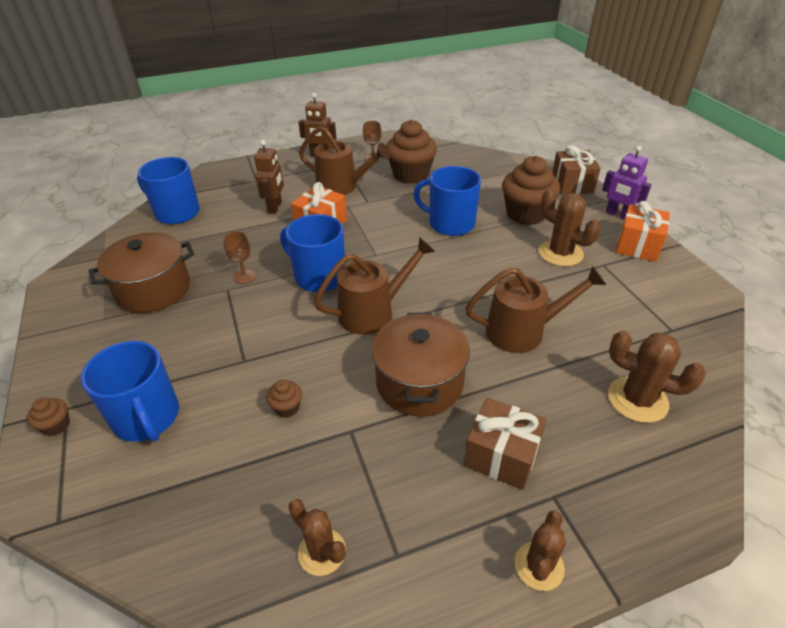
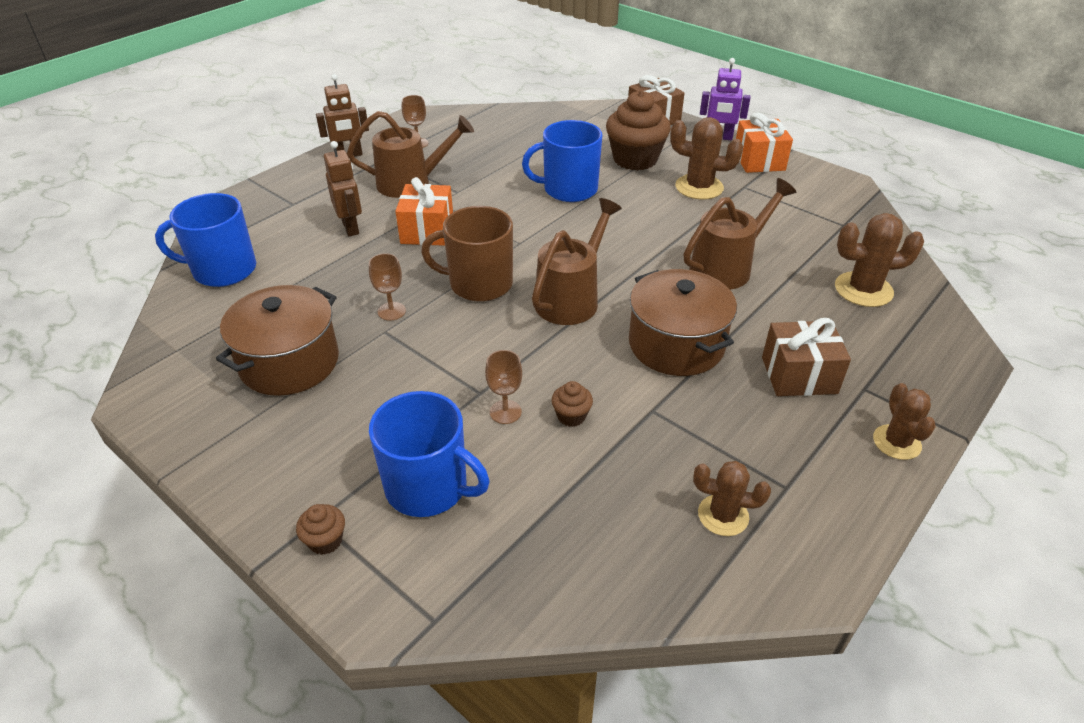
camera: 30 degrees left, 0 degrees up
blue mug [280,214,345,292] -> brown mug [421,206,513,302]
brown cupcake [386,120,437,184] -> none
none -> brown goblet [485,350,522,424]

